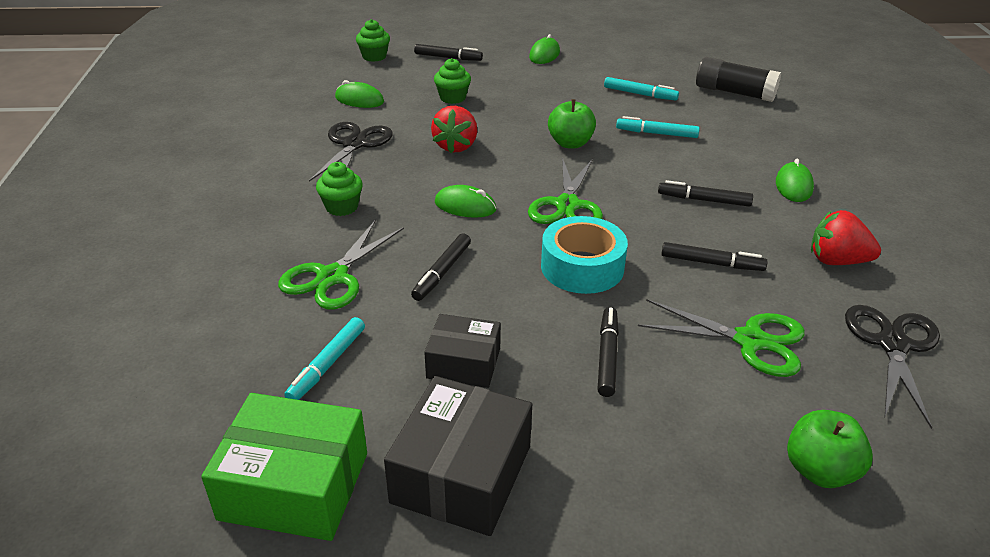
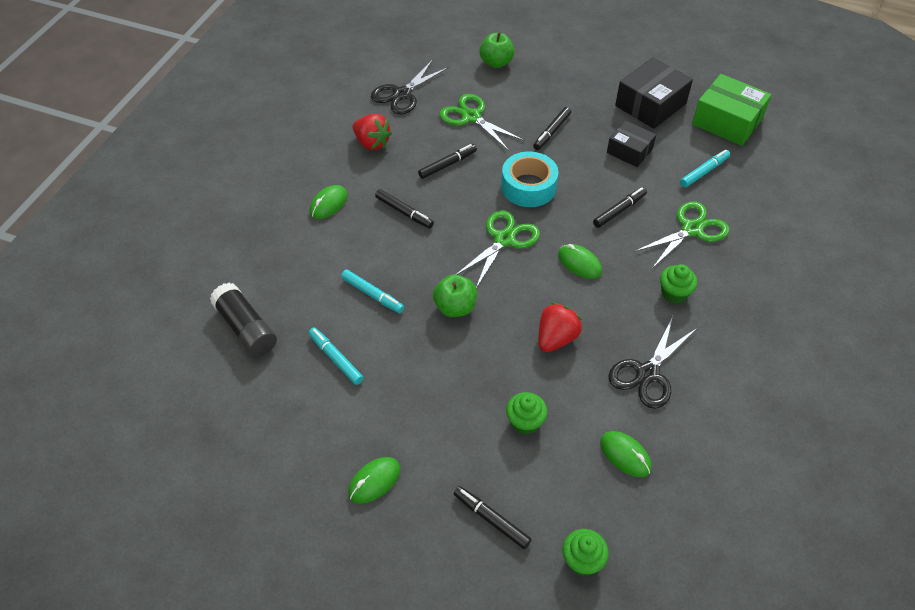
camera: 155 degrees left, 15 degrees up
black marker [661,242,768,271] -> black marker turned 105 degrees clockwise [418,144,477,179]

